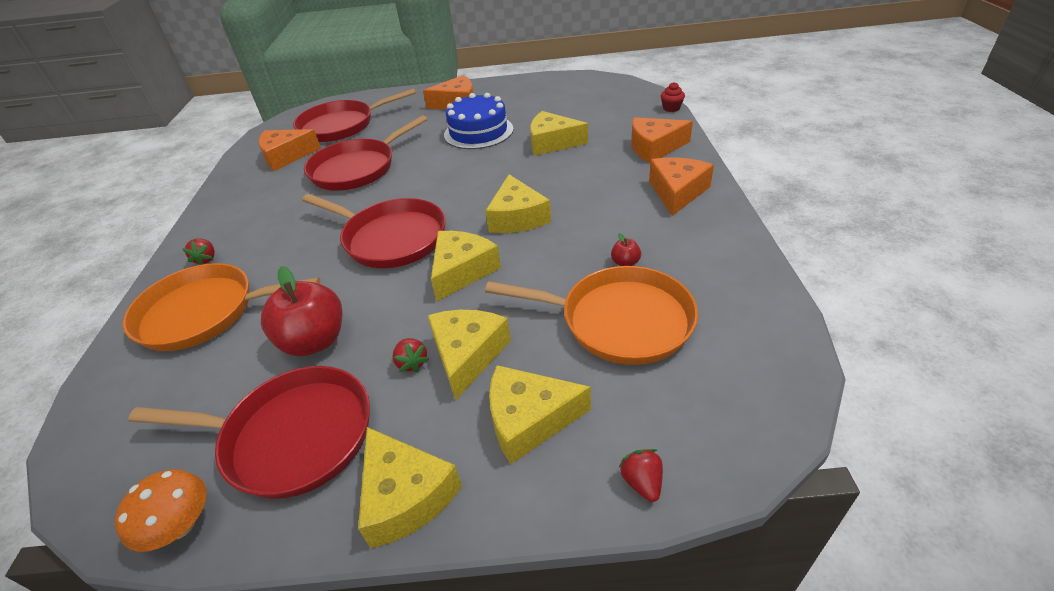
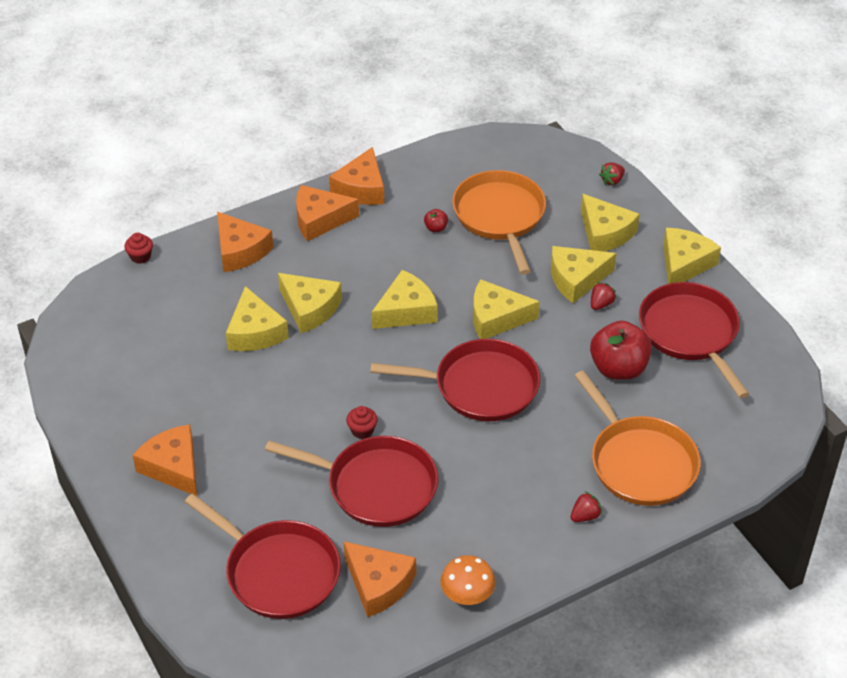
camera: 120 degrees left, 5 degrees up
orange mushroom [115,469,207,552] -> orange mushroom moved to [441,555,496,605]
red pan [302,194,446,268] -> red pan turned 90 degrees clockwise [370,339,540,421]
blue cake [444,93,513,149] -> none
none -> yellow cheese [278,273,342,334]
none -> orange cheese [329,147,384,205]
none -> red cupcake [346,406,378,439]

